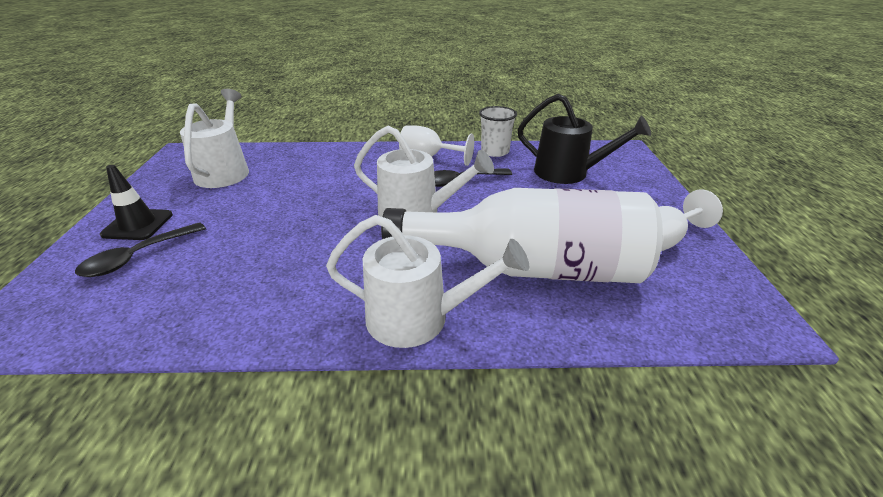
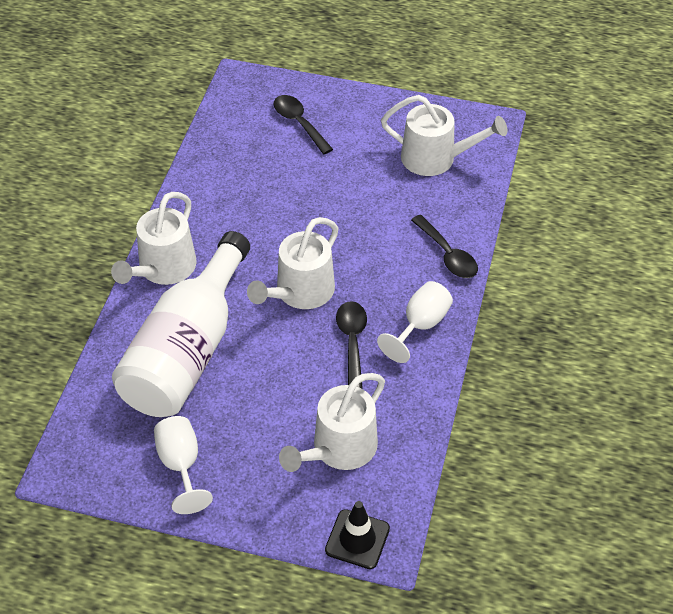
camera: 105 degrees right, 15 degrees up
black traffic cone [100,165,173,240] -> black traffic cone moved to [325,501,390,569]
white cup [479,106,517,157] -> none
black watering can [517,94,651,184] -> white watering can [279,373,385,472]
none -> black spoon [411,215,478,278]

